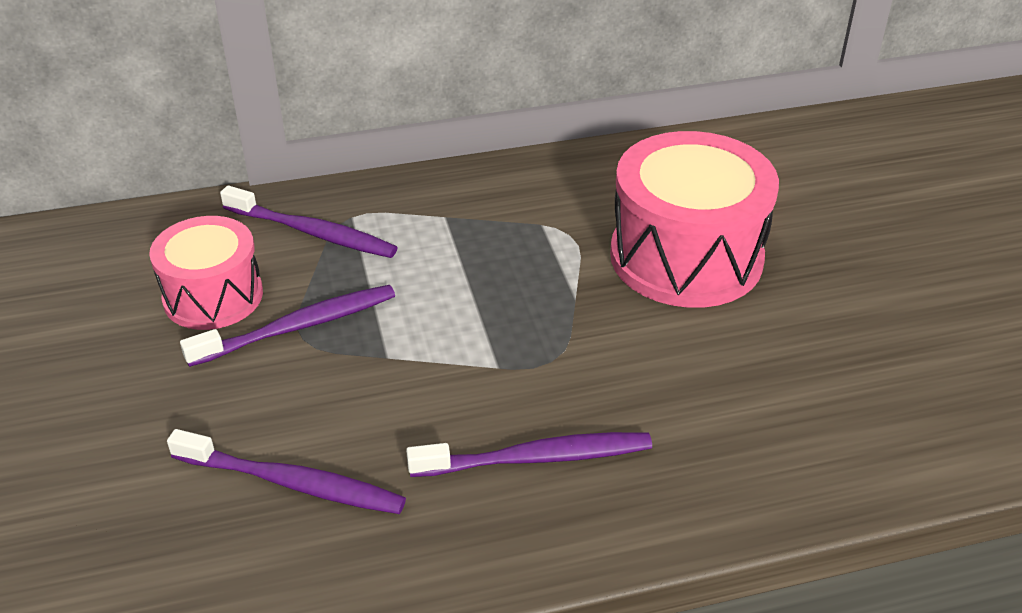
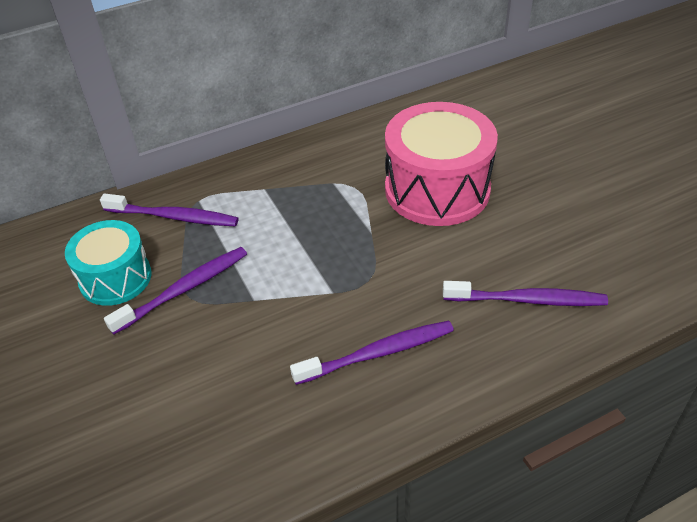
camera: 10 degrees left, 5 degrees up
pink drum [149,216,263,330] -> turquoise drum [65,220,151,306]
purple toothbrush [167,429,406,514] -> purple toothbrush moved to [443,281,608,306]

